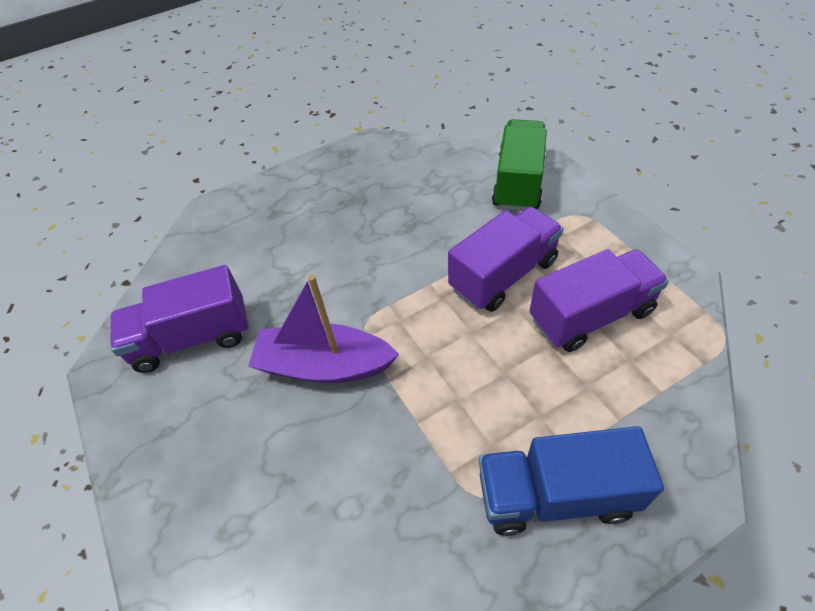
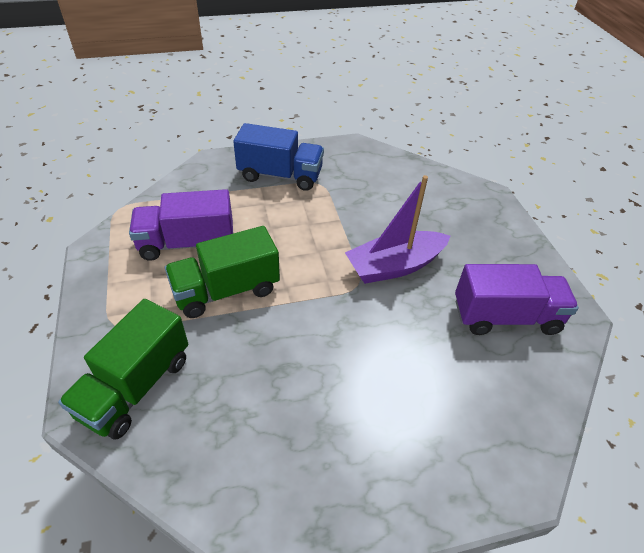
camera: 170 degrees left, 5 degrees down
purple boat [248,275,399,383] -> purple boat turned 135 degrees clockwise [345,175,450,284]
purple truck [448,206,563,312] -> green truck [165,226,280,318]

